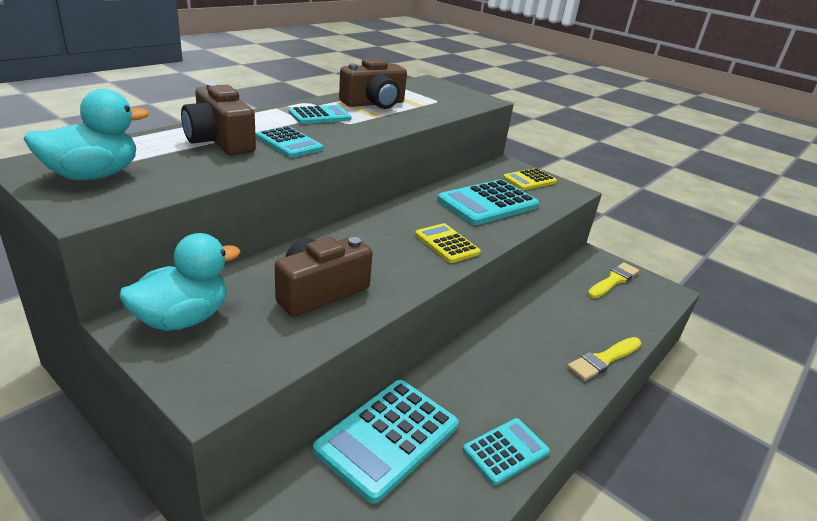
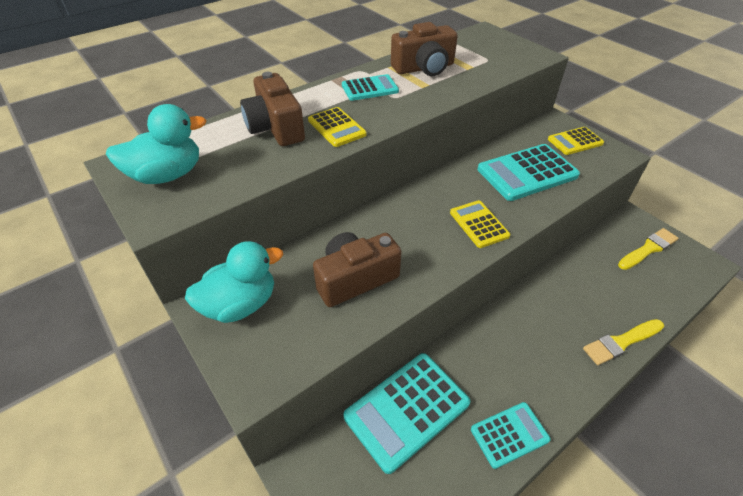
camera: 15 degrees right, 15 degrees up
turquoise calculator [256,126,323,158] -> yellow calculator [308,107,367,147]

